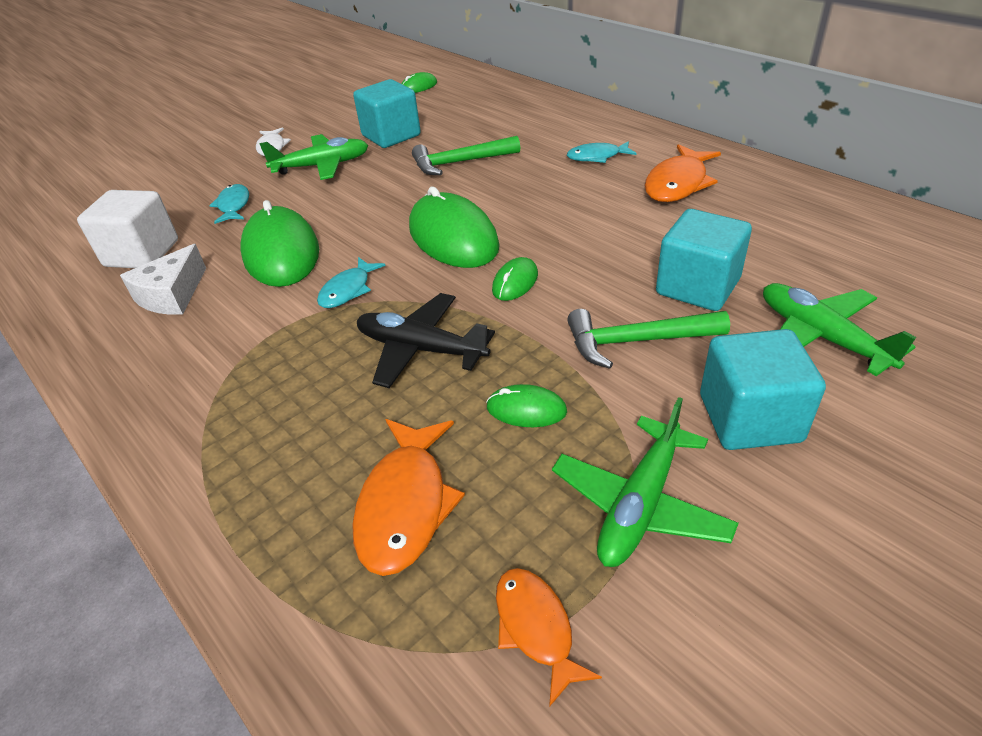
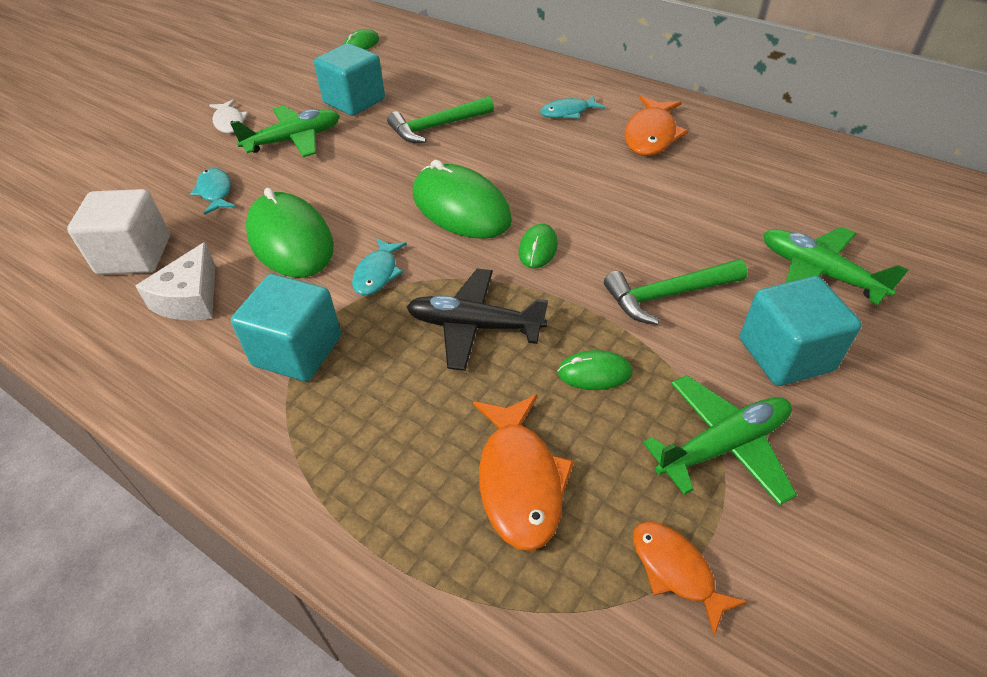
camera: 15 degrees left, 5 degrees up
green plane [552,397,739,567] -> green plane turned 135 degrees counterclockwise [643,375,797,505]
turquoise cube [656,209,752,311] -> turquoise cube moved to [231,274,341,381]

